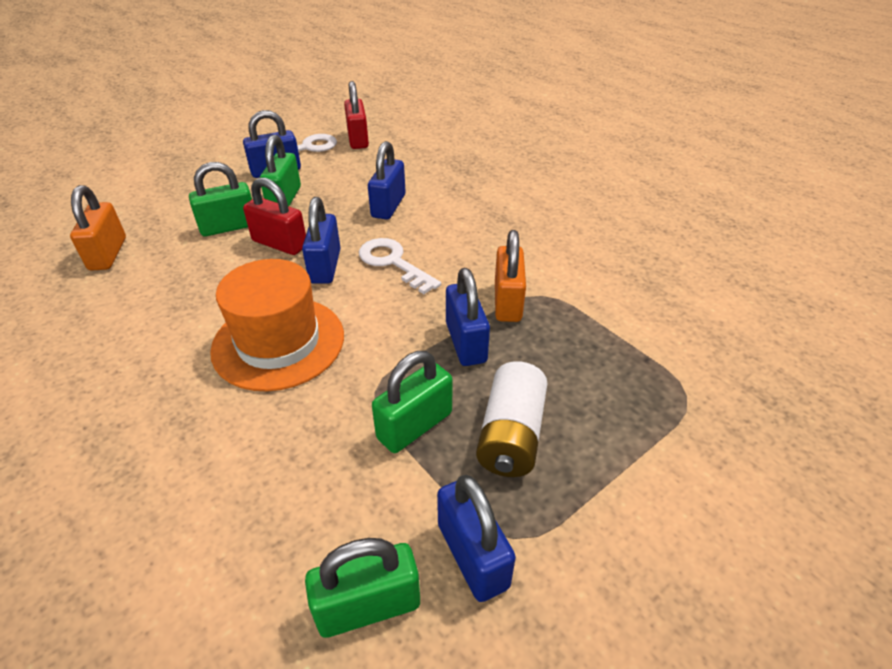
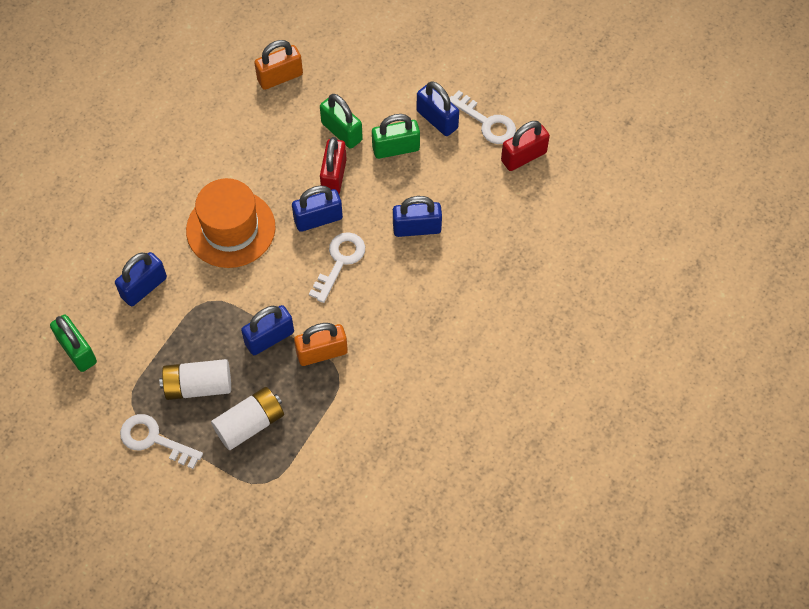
camera: 70 degrees right, 20 degrees up
green padlock [372,351,453,453] -> none
blue padlock [437,475,516,602] -> blue padlock moved to [115,252,167,306]
none -> white key [120,414,203,469]
none -> white battery [211,387,284,450]

